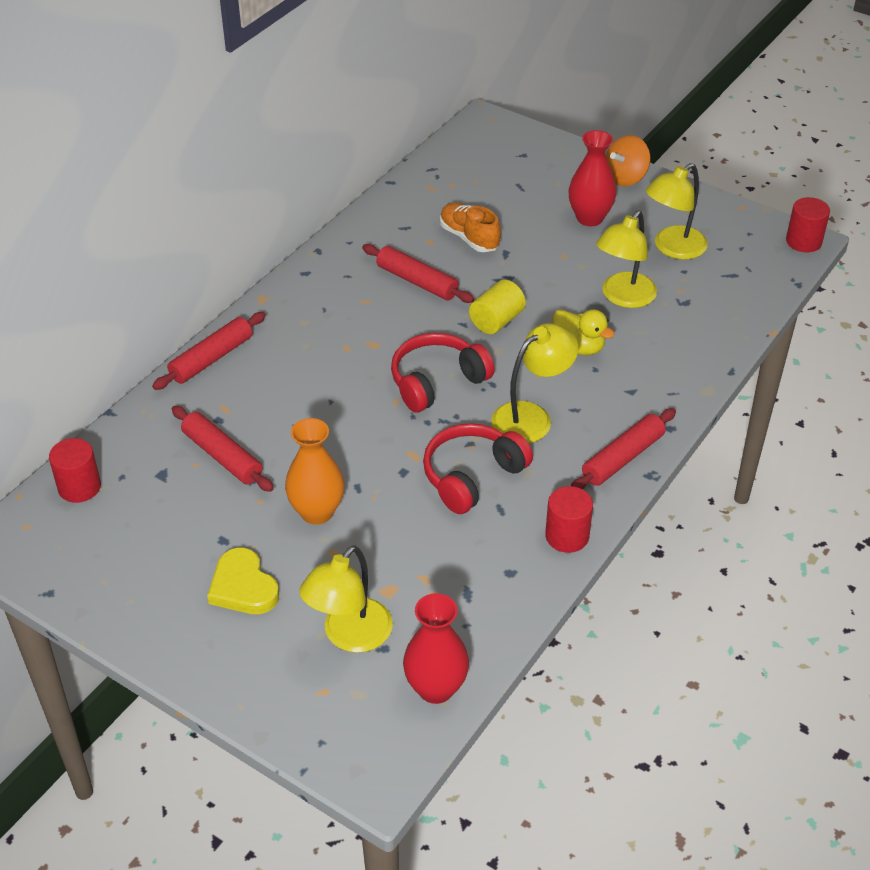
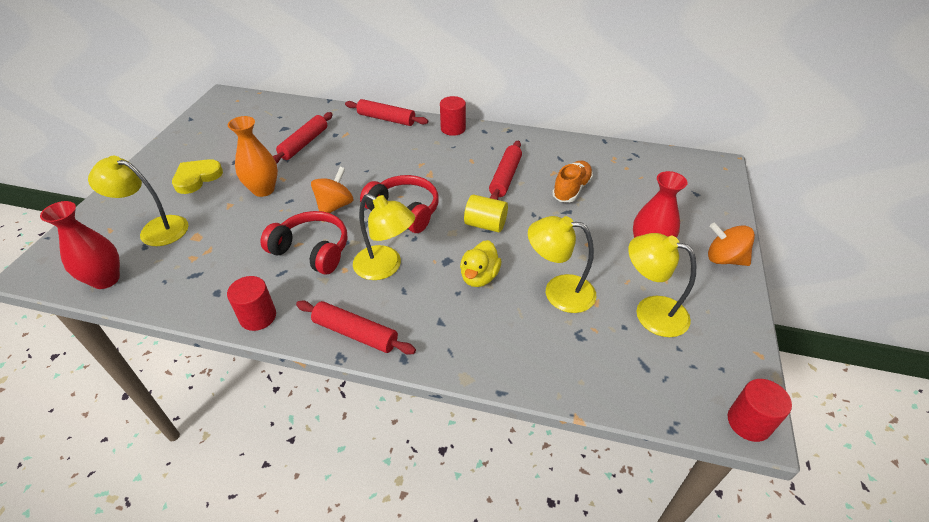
camera: 70 degrees right, 0 degrees up
red cylinder [49,438,101,503] -> red cylinder moved to [440,96,466,136]
none -> orange spinning top [311,167,353,213]

